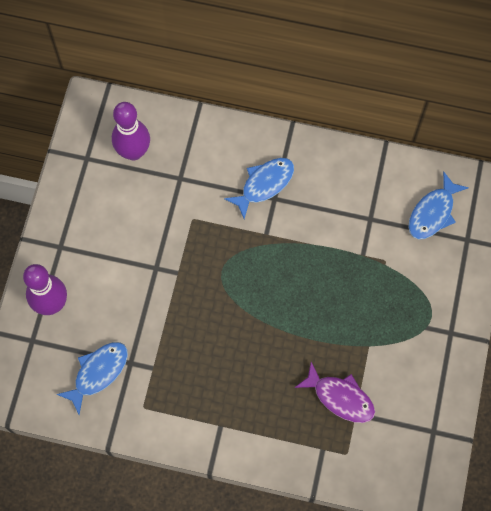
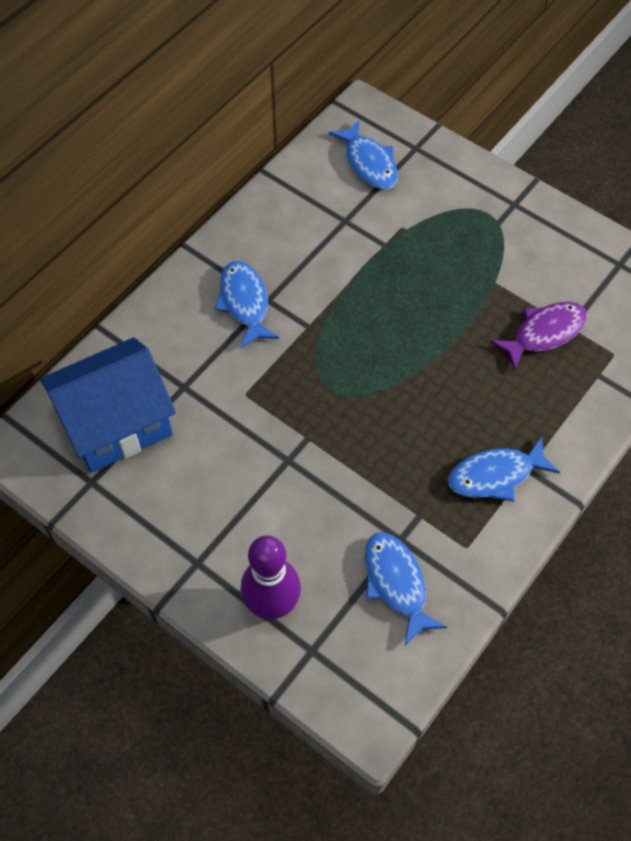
camera: 65 degrees left, 10 degrees down
purple bowling pin [112,102,150,160] -> blue house [40,337,176,473]
none -> blue fish [448,437,560,501]

